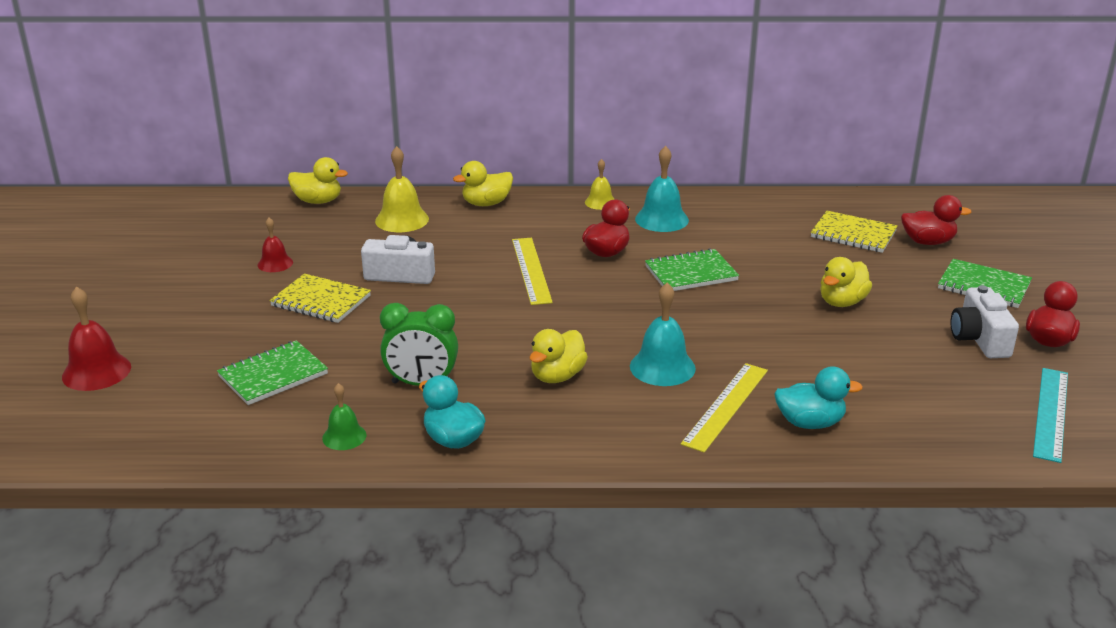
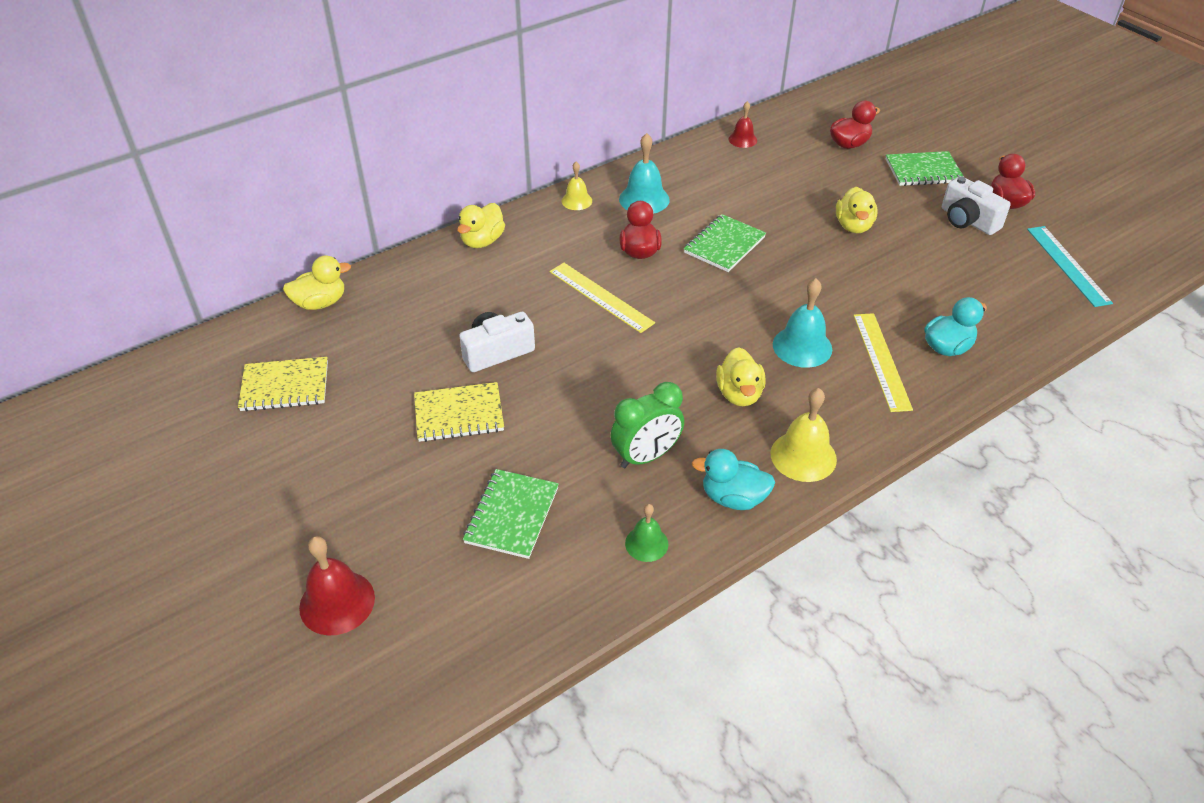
camera: 35 degrees left, 15 degrees up
red bell [258,217,293,272] -> red bell moved to [728,101,757,148]
yellow bell [375,146,429,232] -> yellow bell moved to [771,388,837,482]
yellow notebook [811,211,898,253] -> yellow notebook moved to [238,357,328,412]

